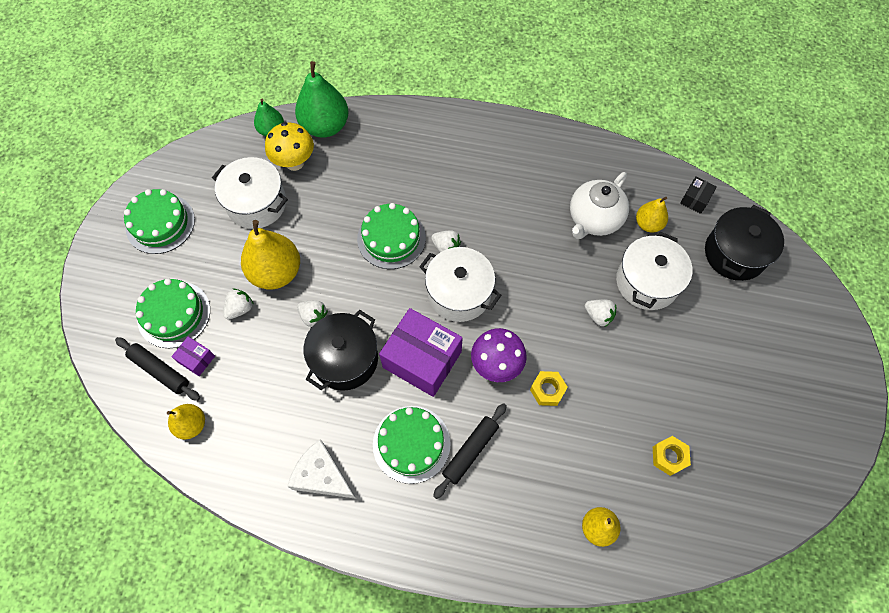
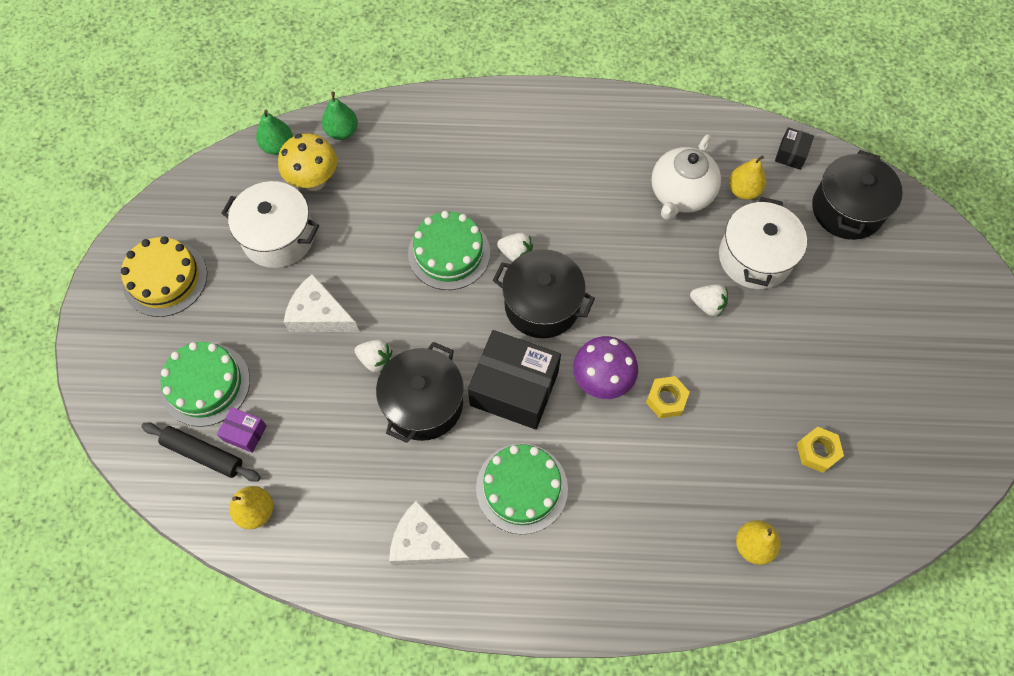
camera: 10 degrees left, 0 degrees up
green cake [124,189,195,254] -> yellow cake [121,237,207,317]
white strawberry [223,289,253,320] -> none
yellow pear [241,220,300,290] -> white cheese [284,274,359,332]
green pear [295,61,349,138] -> green pear [322,92,358,140], size x0.56
purple box [379,308,463,397] -> black box [468,330,561,430]
white pot [419,247,502,322] -> black pot [493,249,595,338]
black rolling pin [433,403,507,499] -> none

